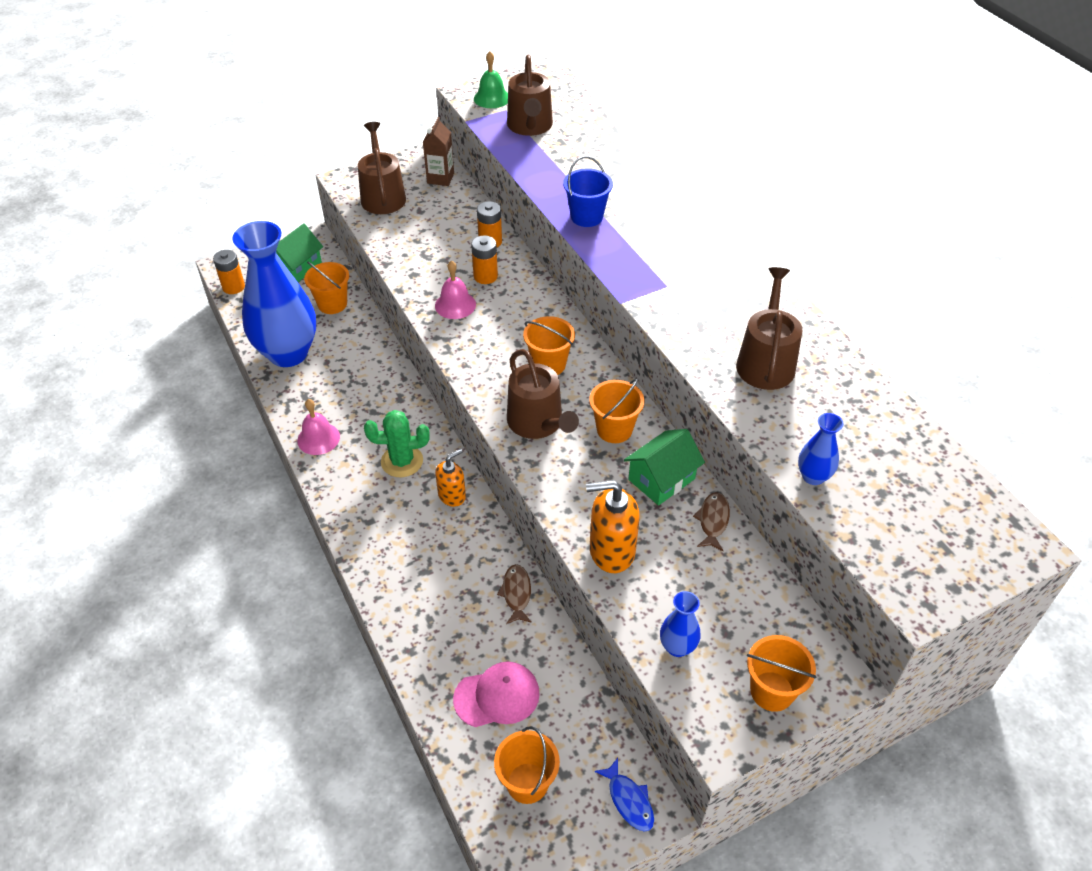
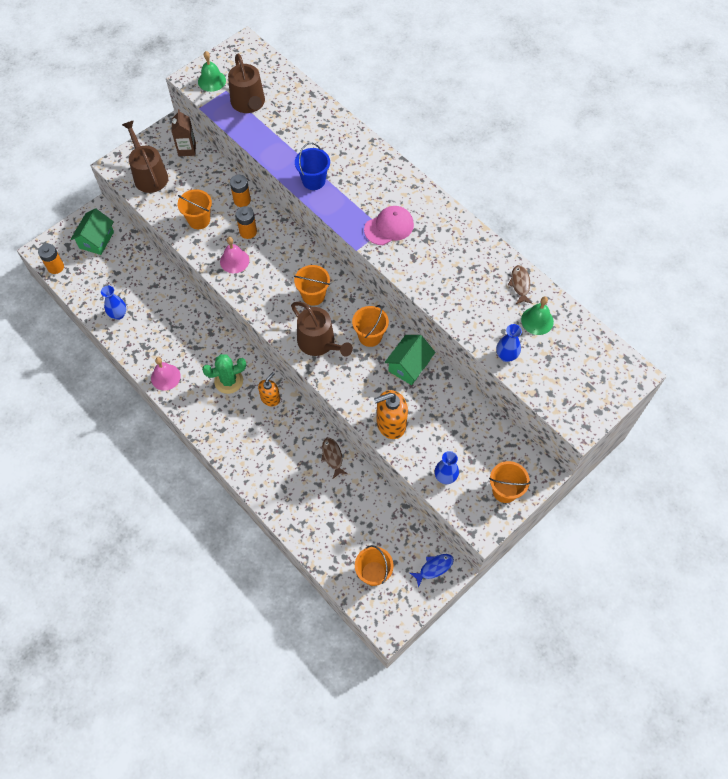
camera: 15 degrees left, 15 degrees up
blue vase [232,221,316,367] -> blue vase [101,286,126,320], size x0.41
orange bucket [304,262,349,314] -> orange bucket moved to [178,189,212,229]
pink cap [453,662,540,727] -> pink cap moved to [364,206,414,245]
blue fish [594,758,654,832] -> blue fish turned 75 degrees counterclockwise [410,554,454,587]
brown fish [693,492,730,551] -> brown fish moved to [508,265,532,304]
brown watering can [736,267,803,390] -> none
none -> green bell [521,297,554,335]

